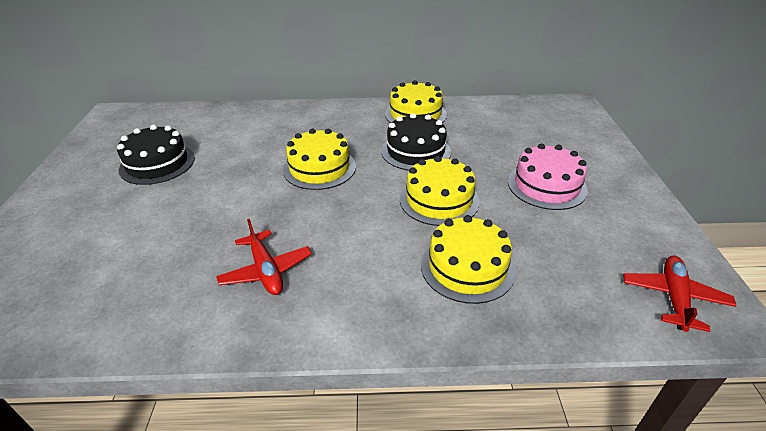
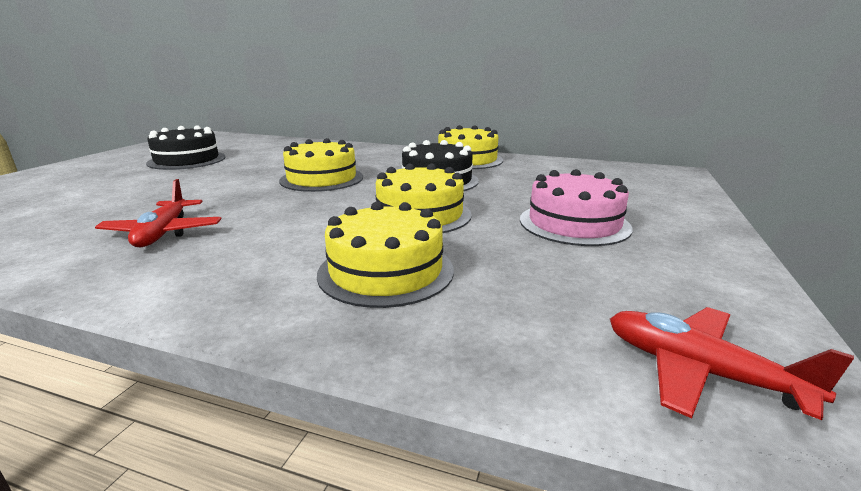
camera: 20 degrees right, 15 degrees down
red plane [623,256,736,332] -> red plane turned 90 degrees counterclockwise [610,307,854,420]

